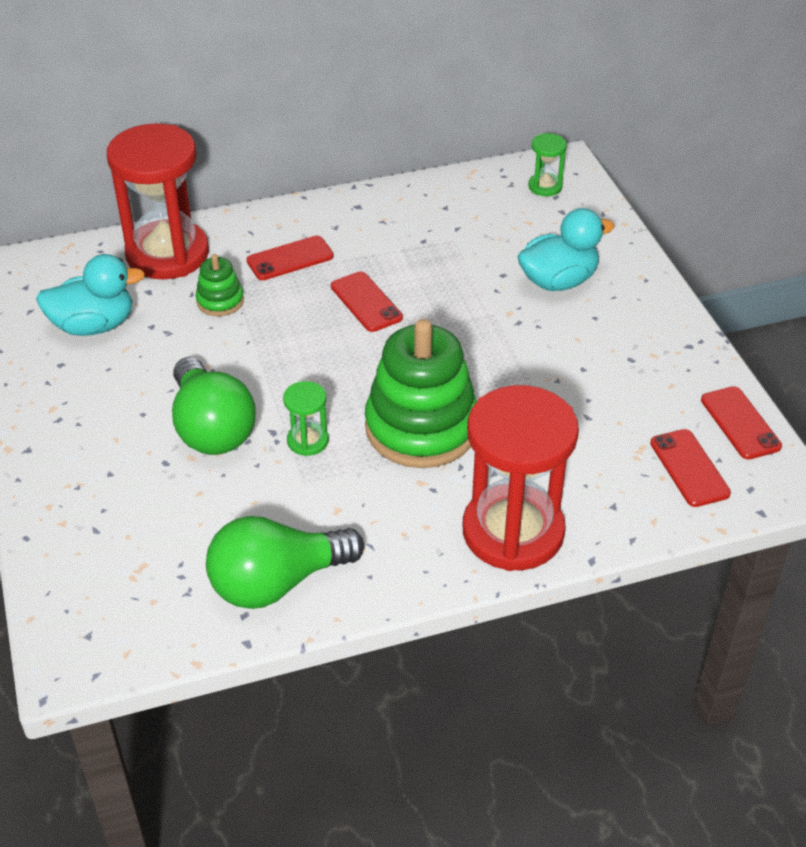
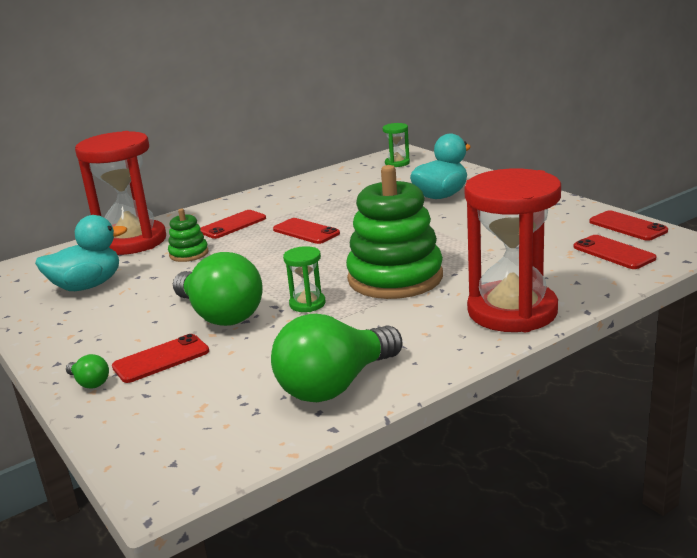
camera: 15 degrees left, 20 degrees down
none -> green light bulb [66,354,109,389]
none -> red phone [112,334,209,383]

